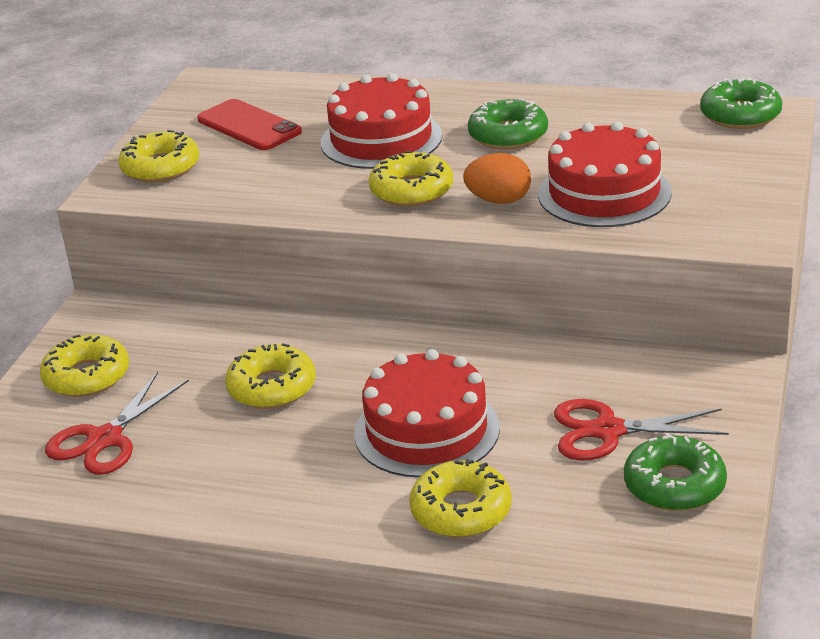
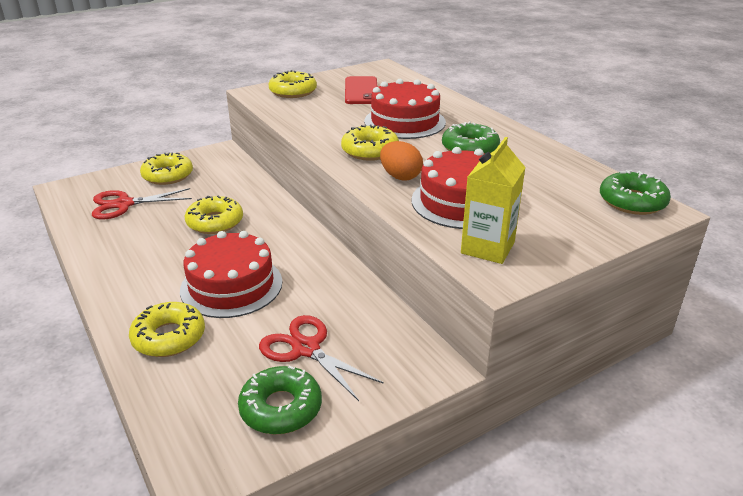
camera: 40 degrees right, 0 degrees up
none -> yellow carton [461,137,526,264]

